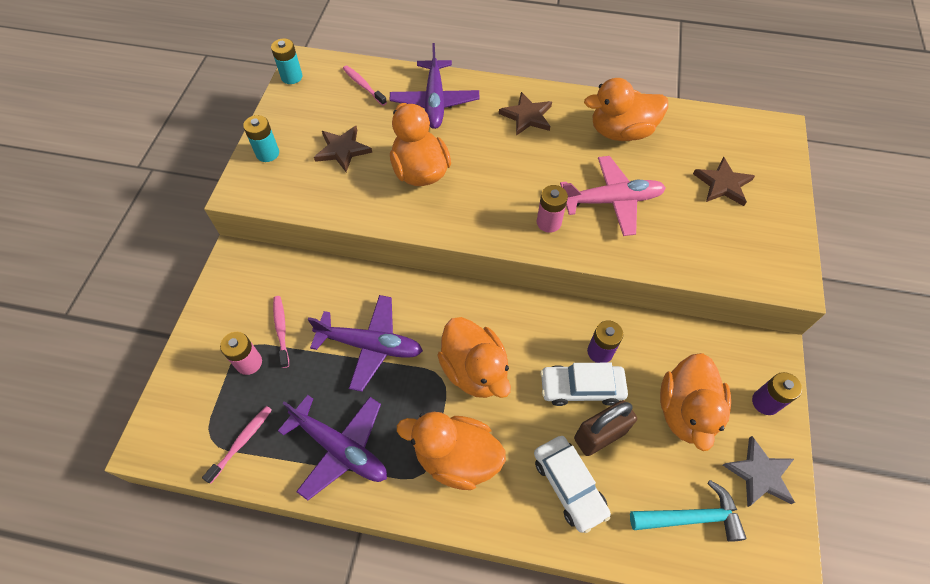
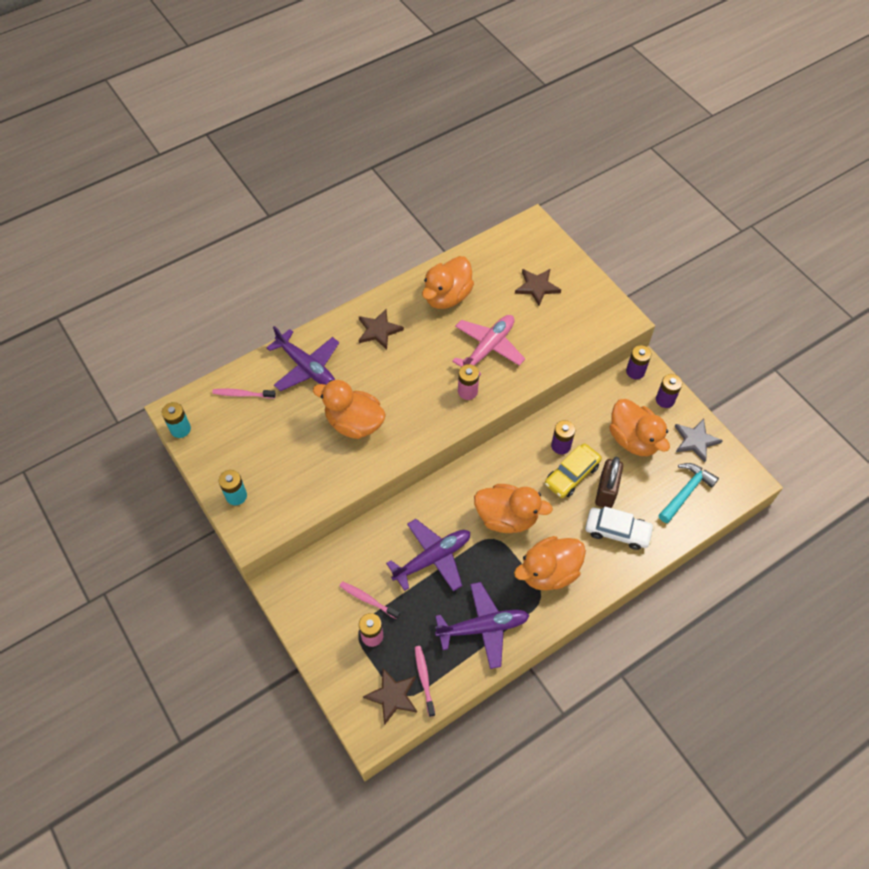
camera: 45 degrees left, 0 degrees up
brown star [314,126,372,172] -> brown star moved to [363,668,417,725]
white car [540,363,628,406] -> yellow car [545,444,602,498]
none -> purple battery [626,345,651,379]

